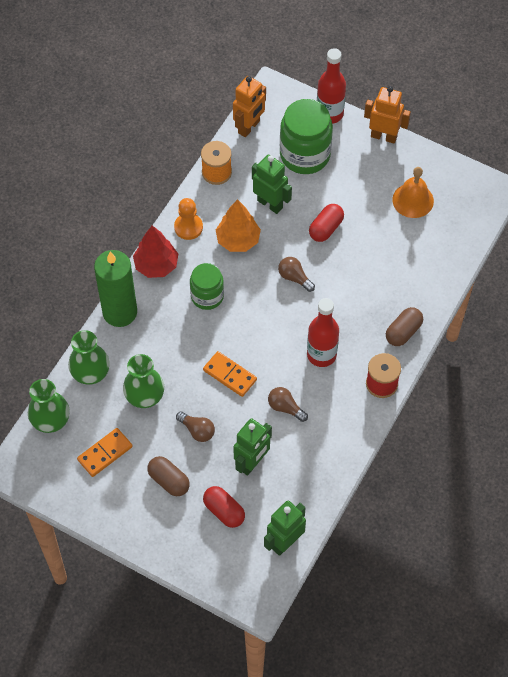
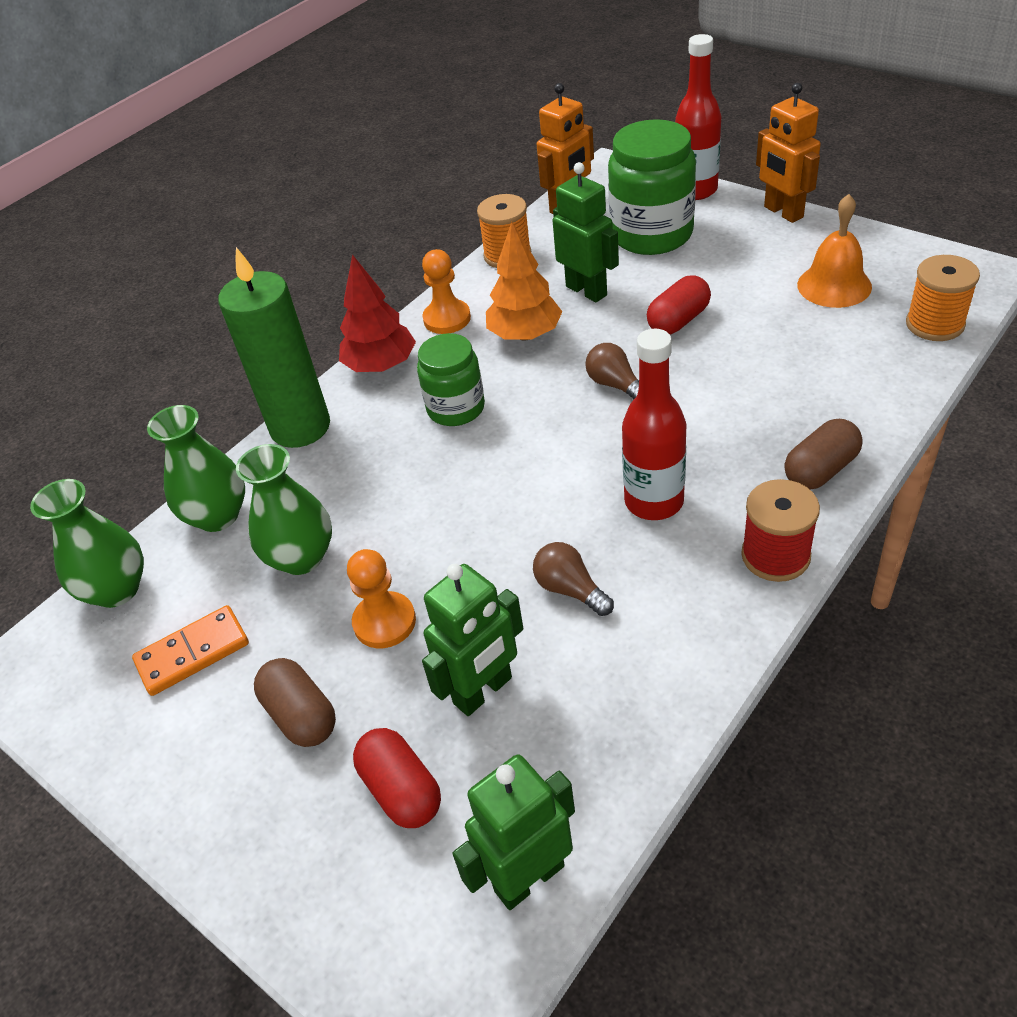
camera: 15 degrees right, 15 degrees down
brown light bulb [176,411,215,442] -> orange pawn [347,549,416,648]
orange domino [203,351,257,397] -> none
orange robot [364,86,411,144] -> orange robot turned 150 degrees counterclockwise [756,83,821,223]
none -> orange spool [906,255,980,341]

